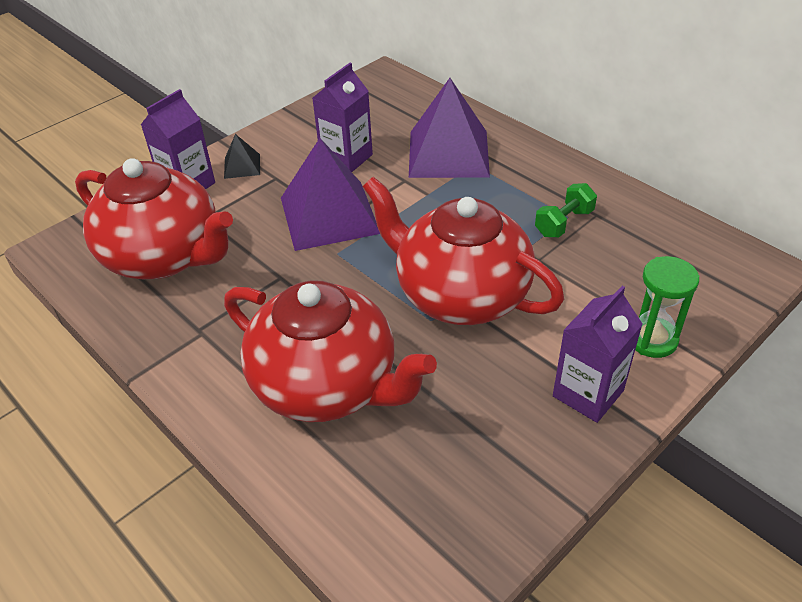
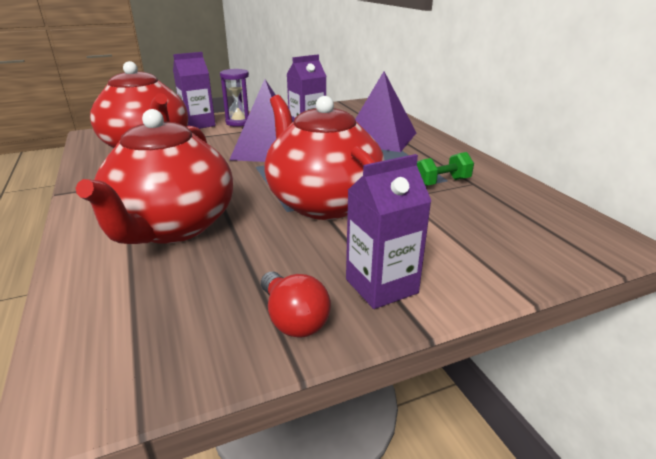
camera: 20 degrees right, 15 degrees down
black pyramid [224,134,260,179] -> purple hourglass [220,69,249,127]
red teapot [224,280,437,422] -> red teapot turned 45 degrees clockwise [76,109,233,244]
green hourglass [635,256,699,358] -> none
none -> red light bulb [261,271,331,338]

